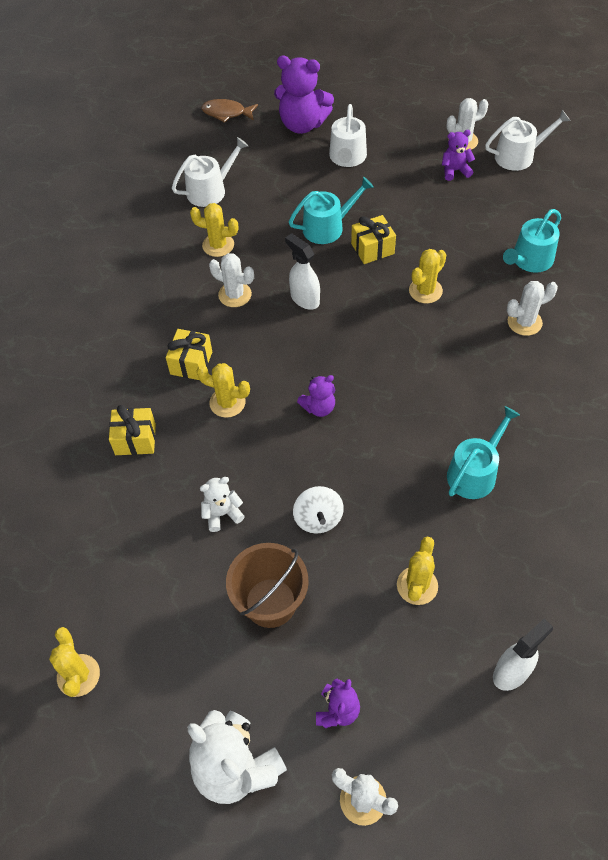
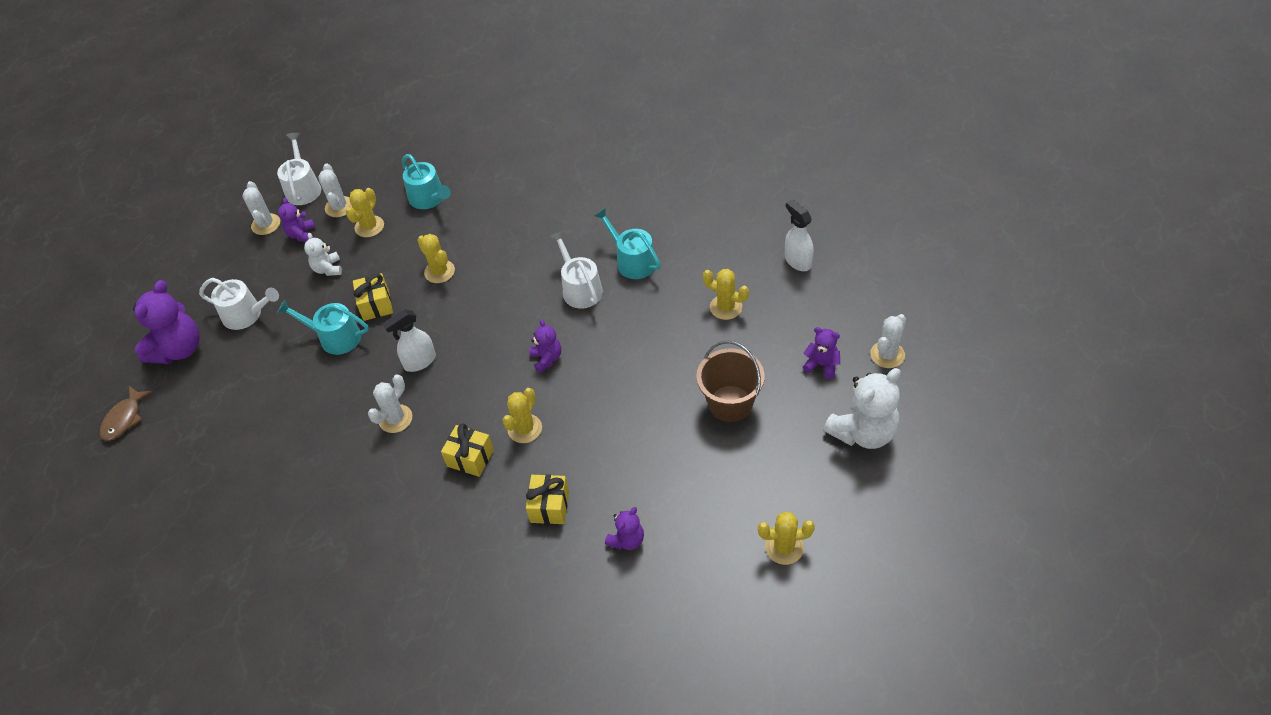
camera: 80 degrees left, 5 degrees down
white watering can [172,137,248,207] -> white watering can moved to [550,231,603,309]
yellow cactus [190,203,238,257] -> yellow cactus moved to [346,188,384,237]
white teddy bear [200,477,245,532] -> white teddy bear moved to [304,233,342,276]
turquoise watering can [289,177,374,244] -> turquoise watering can turned 60 degrees counterclockwise [277,300,369,355]
white spinning top [293,486,344,534] -> none
white cactus [507,281,558,336] -> white cactus moved to [318,163,352,217]
none -> purple teddy bear [605,507,644,550]

